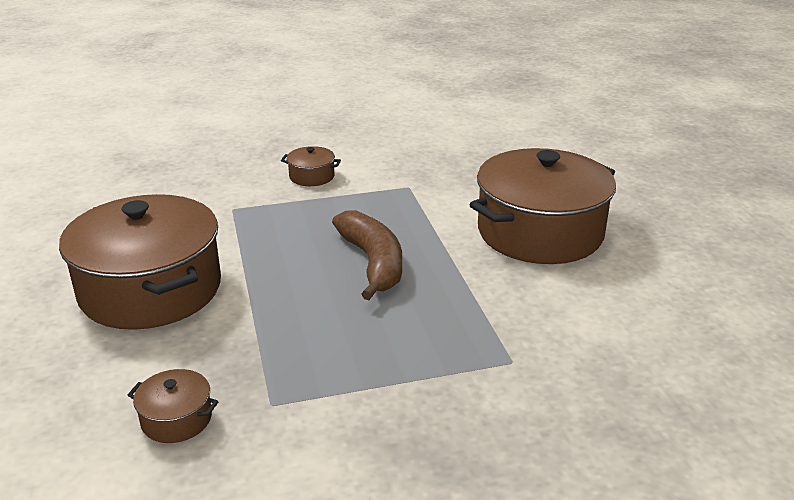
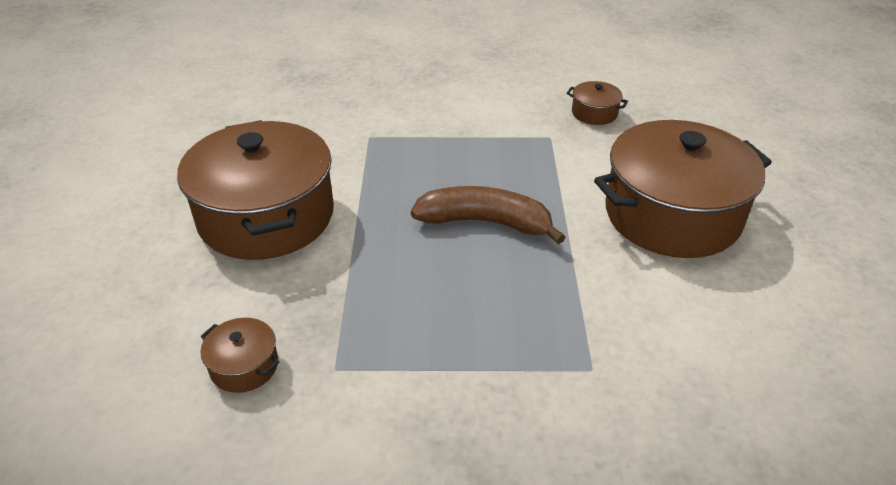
camera: 15 degrees right, 10 degrees up
brown pot [281,146,341,186] -> brown pot moved to [566,81,628,125]
brown banana [332,210,402,300] -> brown banana turned 75 degrees counterclockwise [411,186,566,244]

